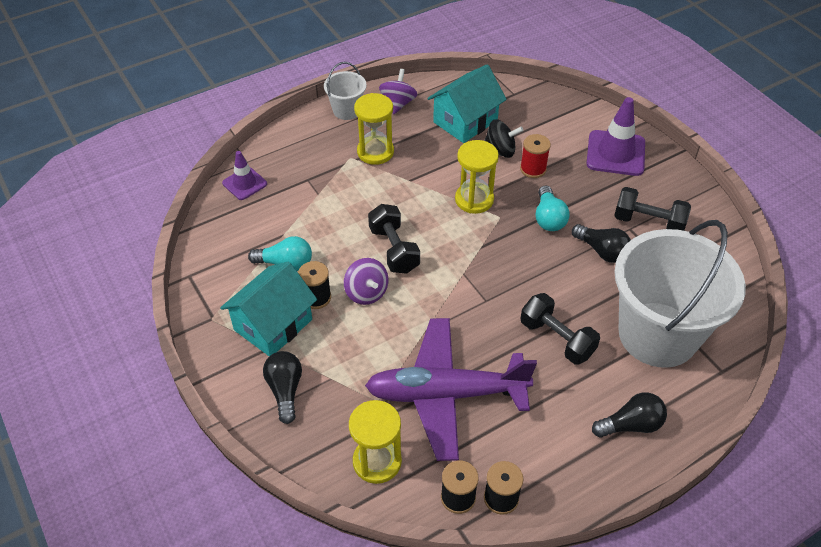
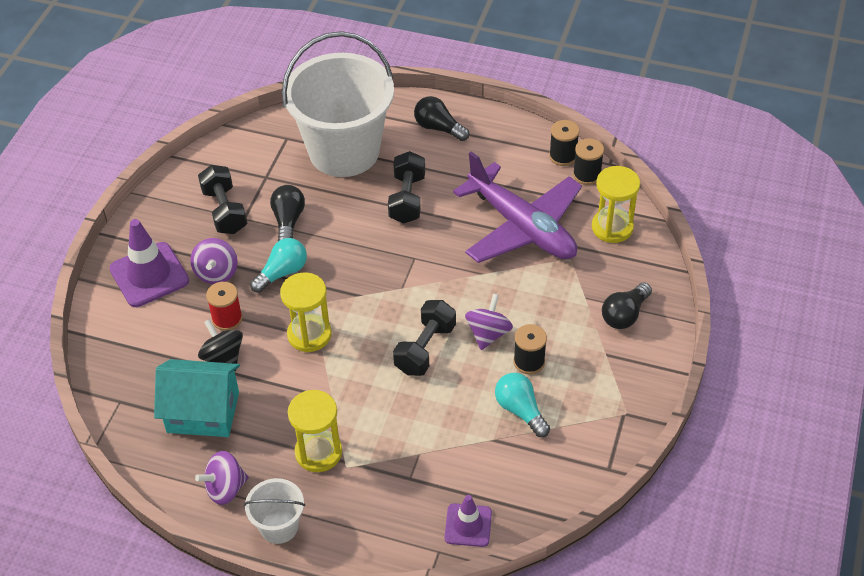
camera: 130 degrees left, 0 degrees up
turquoise house [220,262,317,356] -> none
none -> purple spinning top [190,238,238,284]

